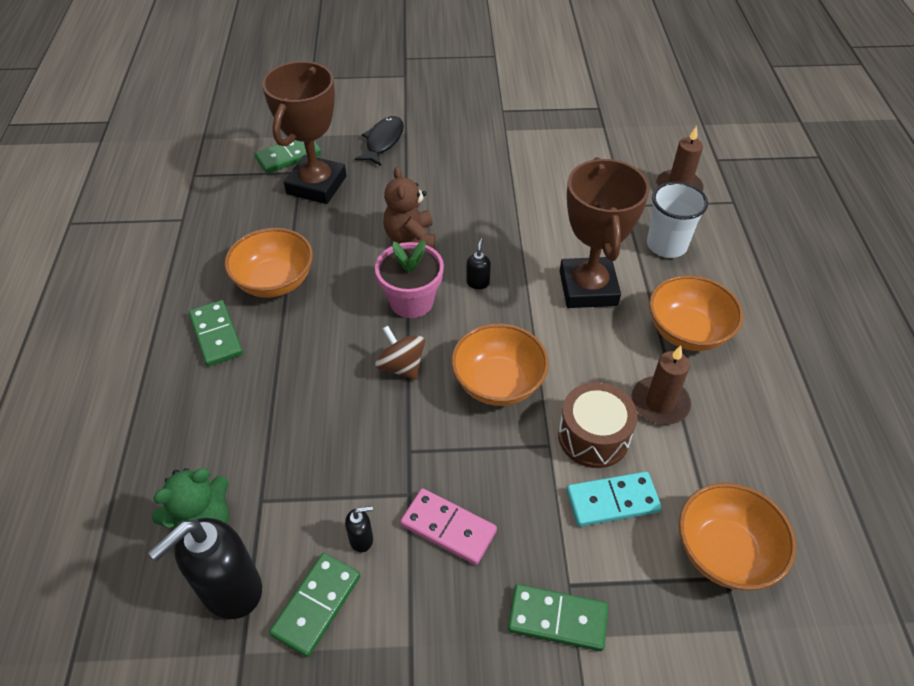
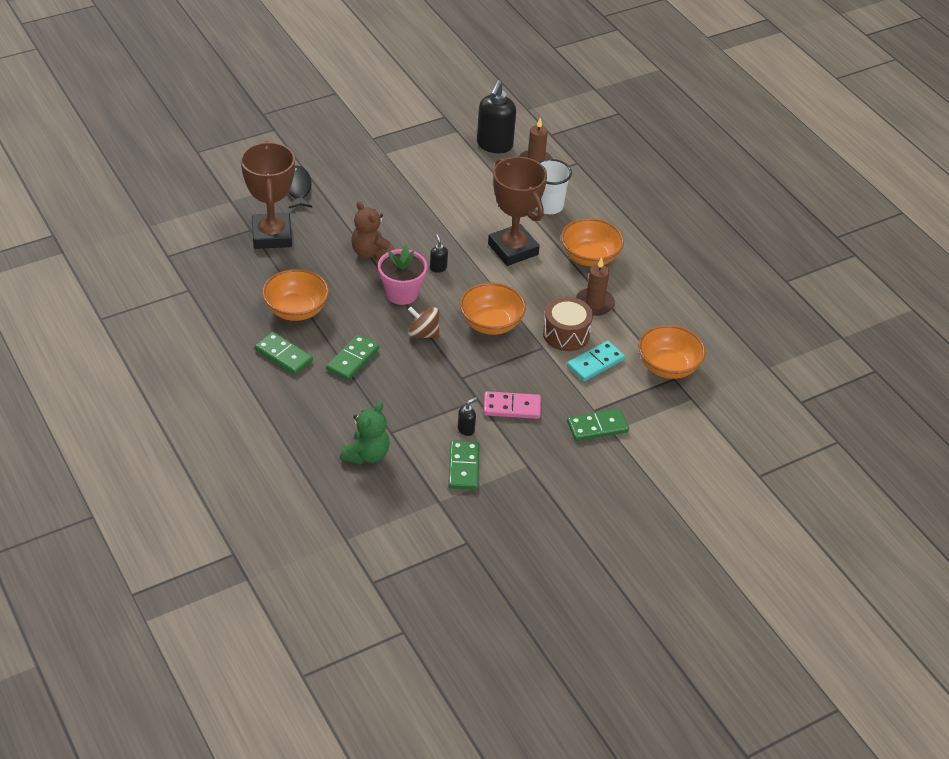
camera: 30 degrees left, 5 degrees down
black soap dispenser [148,518,262,619] -> black soap dispenser moved to [477,80,516,153]
green domino [255,140,321,174] -> green domino moved to [326,334,379,380]

